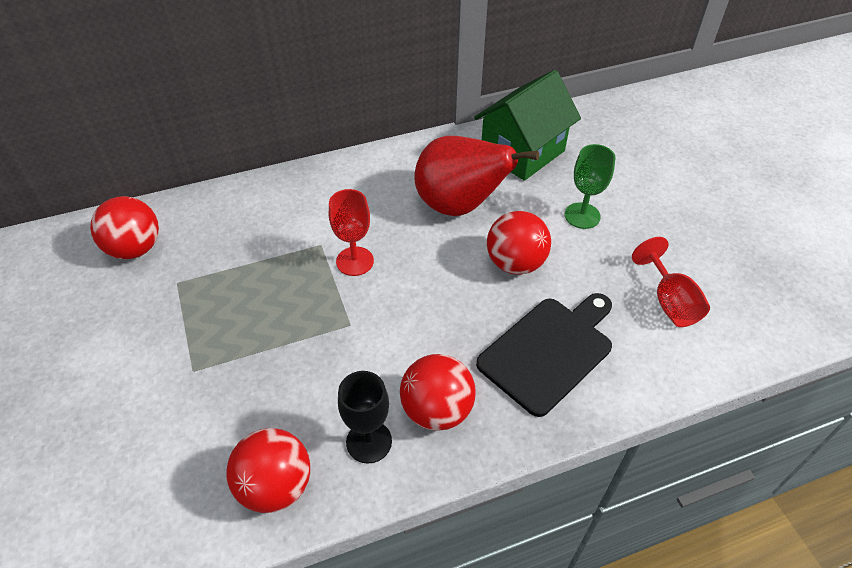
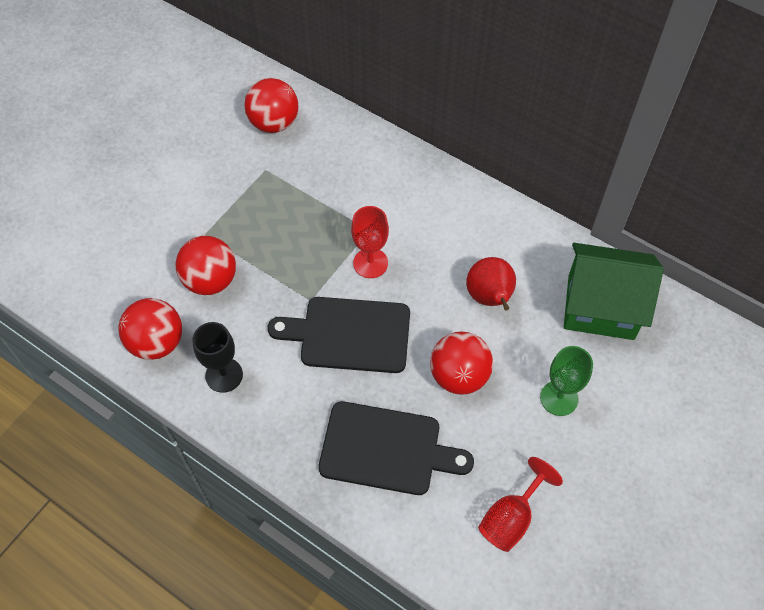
camera: 55 degrees right, 10 degrees up
red ball [400,354,476,431] -> red ball moved to [176,236,236,295]
red pear [414,136,539,216] -> red pear [466,257,516,311], size x0.62
none -> black cutting board [268,297,410,373]

